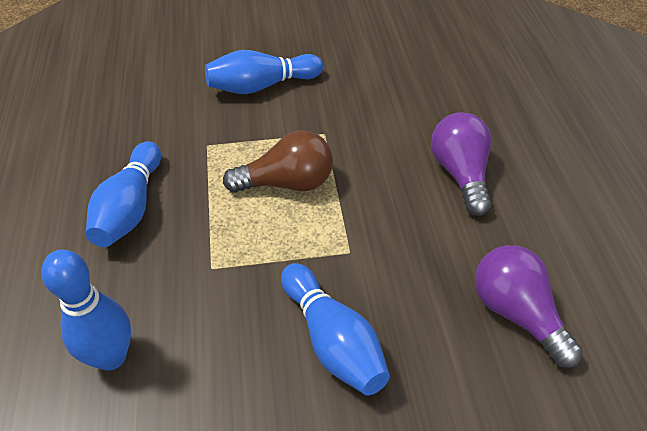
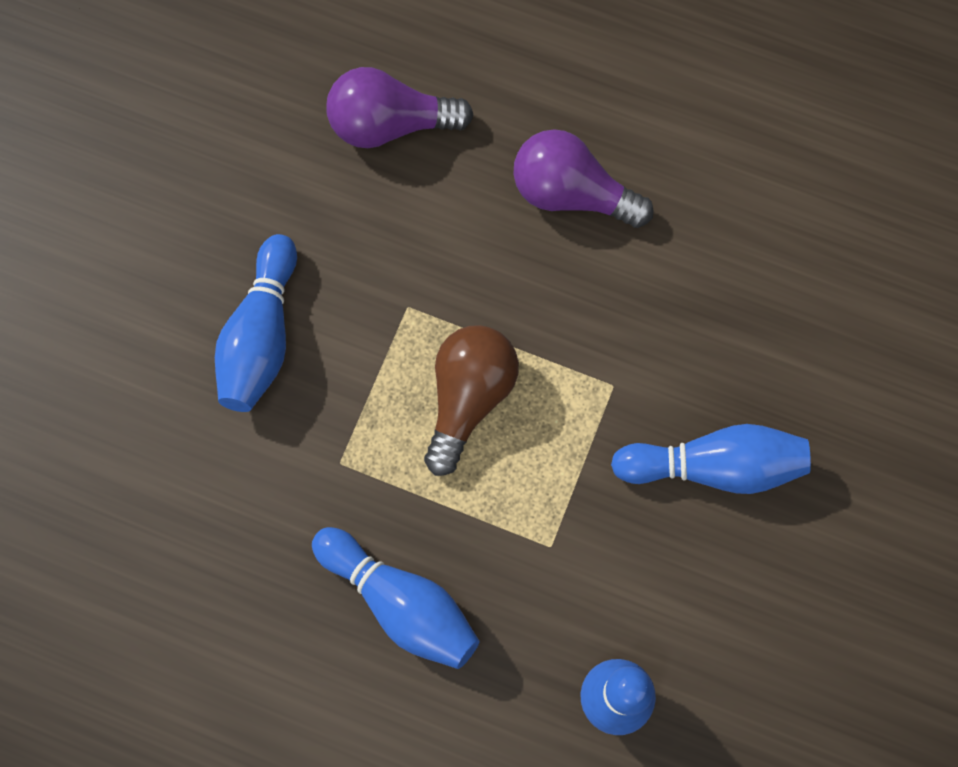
camera: 60 degrees left, 25 degrees up
purple light bulb [475,245,583,368] -> purple light bulb moved to [326,67,474,148]

